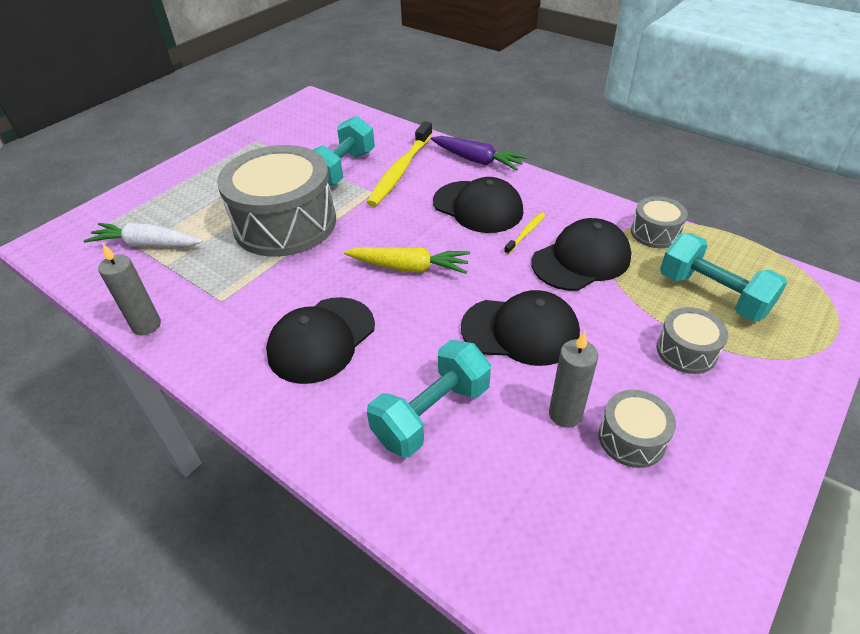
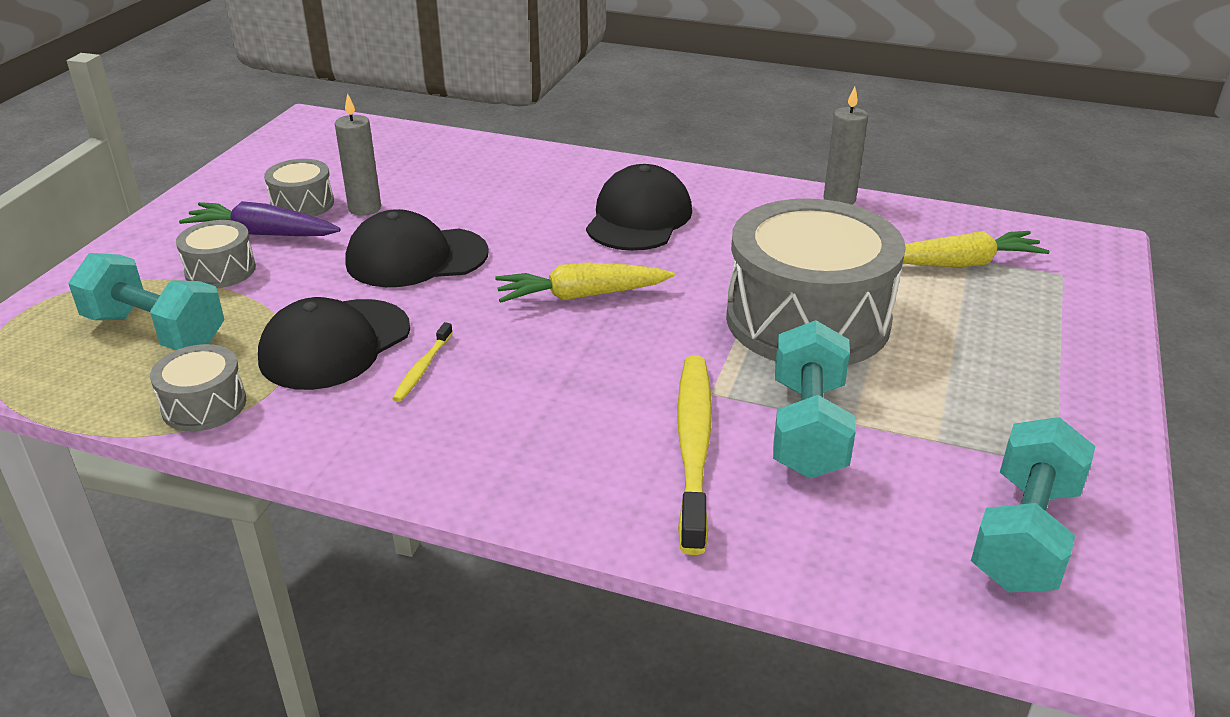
camera: 160 degrees right, 10 degrees down
white carrot [84,223,203,247] -> yellow carrot [903,231,1050,267]
turquoise dumbbell [367,340,491,457] -> turquoise dumbbell moved to [971,417,1095,592]
purple carrot [431,136,528,171] -> purple carrot moved to [179,201,341,236]
black cap [433,177,523,233] -> none

